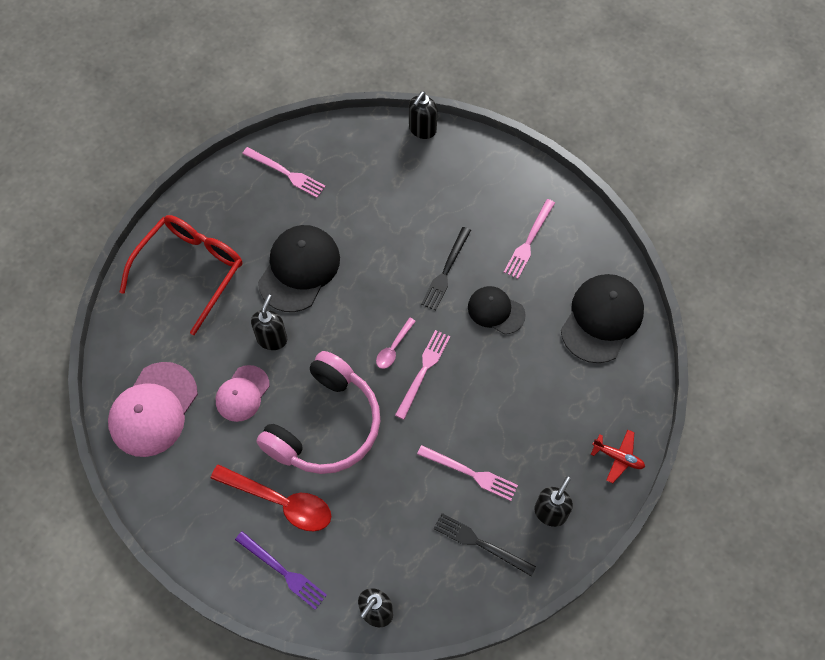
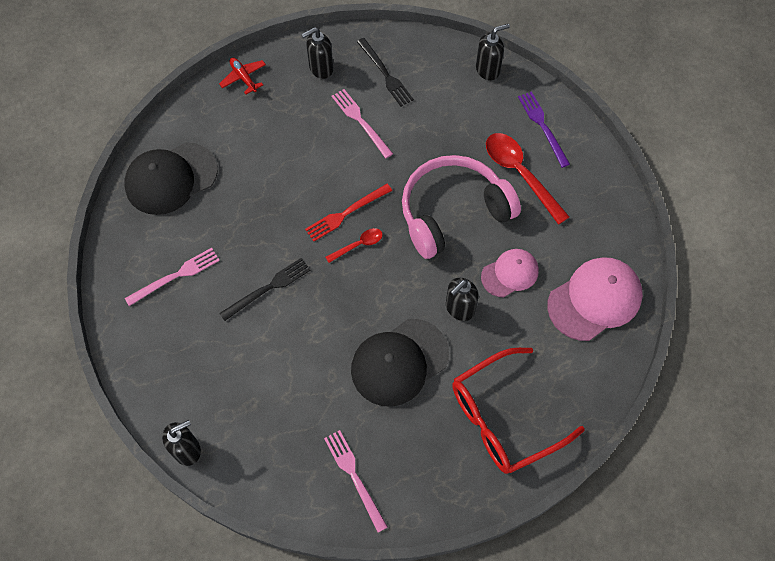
camera: 150 degrees left, 0 degrees up
pink spoon [376,318,416,369] -> red spoon [326,228,383,263]
pink fork [395,330,450,420] -> red fork [305,184,392,241]
black cap [468,286,526,334] -> none

